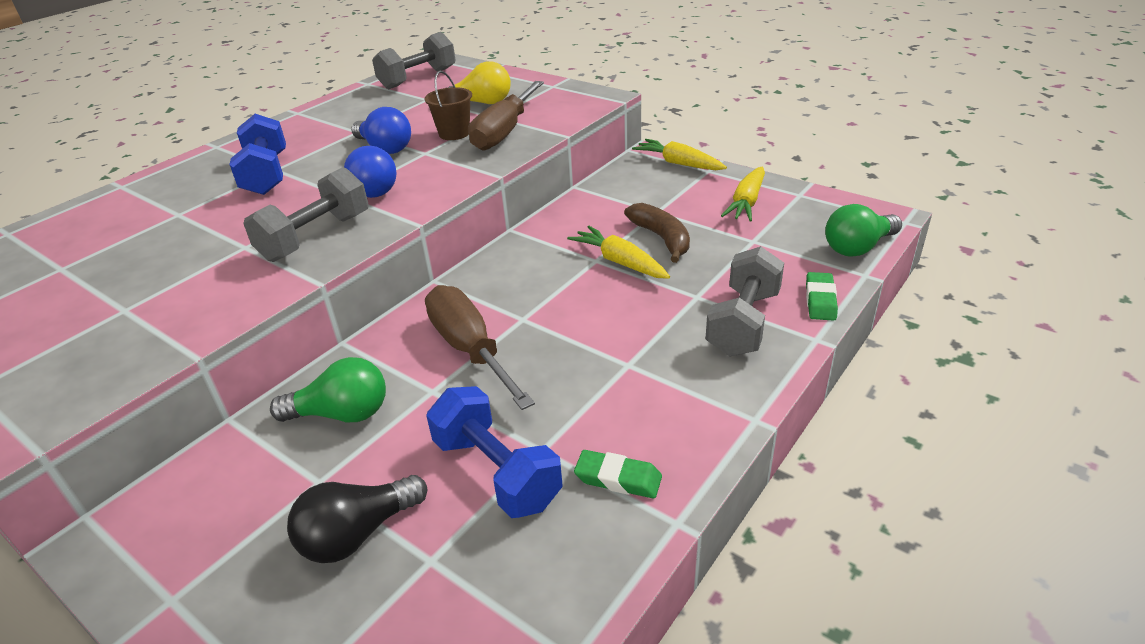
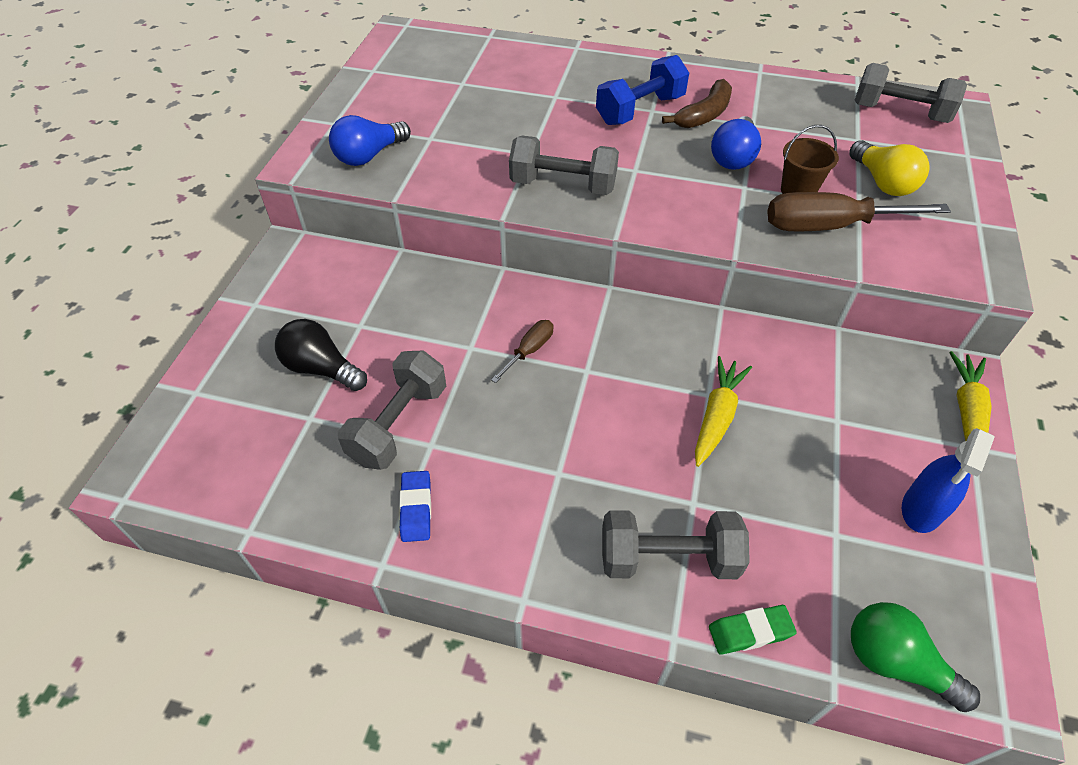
camera: 65 degrees right, 15 degrees up
green light bulb [270,357,386,422] -> none
blue light bulb [344,146,397,198] -> blue light bulb moved to [329,115,411,166]
brown screwdriver [425,285,535,410] -> brown screwdriver [491,320,554,383], size x0.51
blue dumbbell [426,386,563,518] -> grey dumbbell [338,350,446,470]
green eraser [574,450,662,498] -> blue eraser [399,471,431,542]
brown banana [624,203,690,263] -> brown banana moved to [662,79,732,128]
yellow carrot [721,167,765,221] -> blue spray bottle [902,428,995,533]

